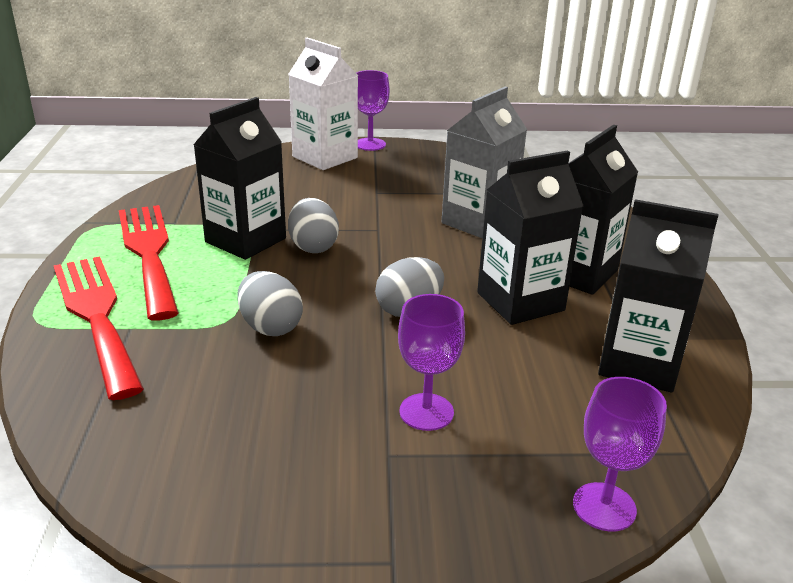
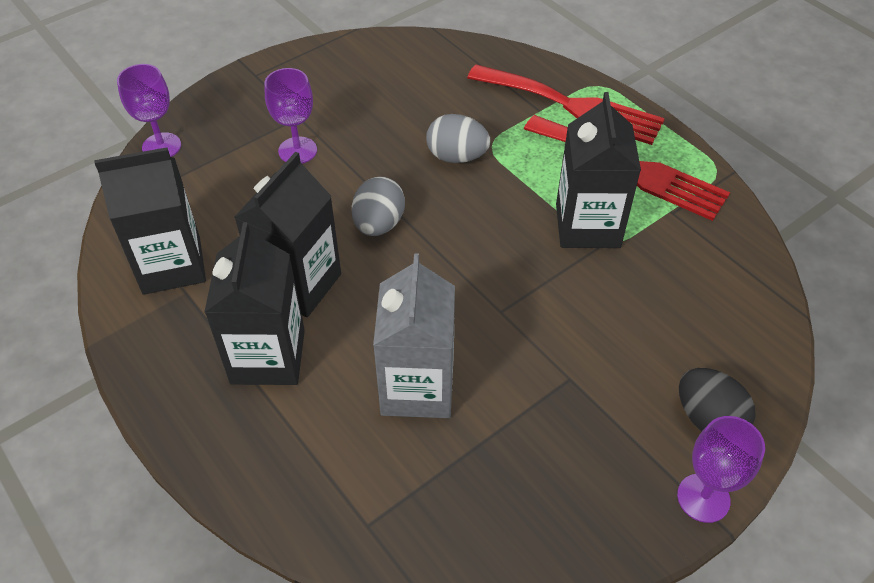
camera: 145 degrees right, 20 degrees up
grey egg [288,198,339,253] -> none
white carton [289,38,358,170] -> black egg [679,368,756,432]

